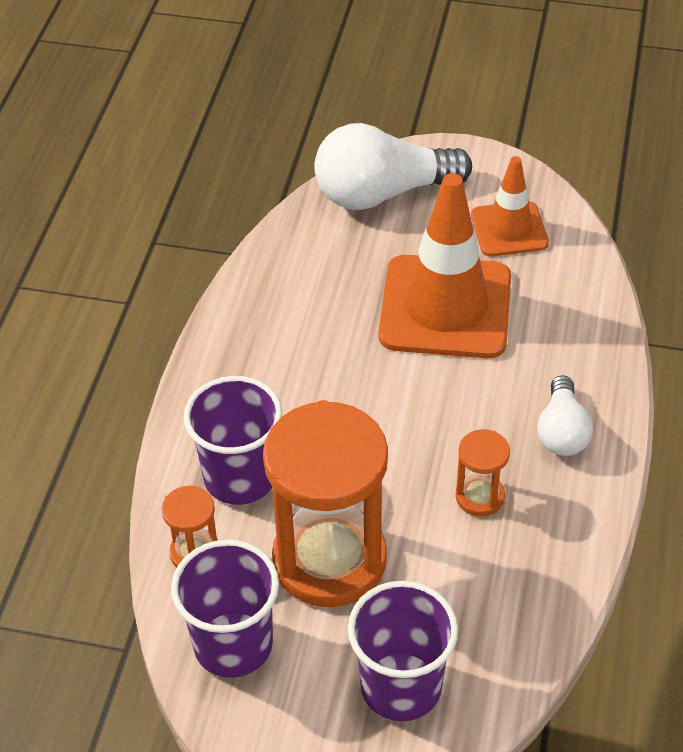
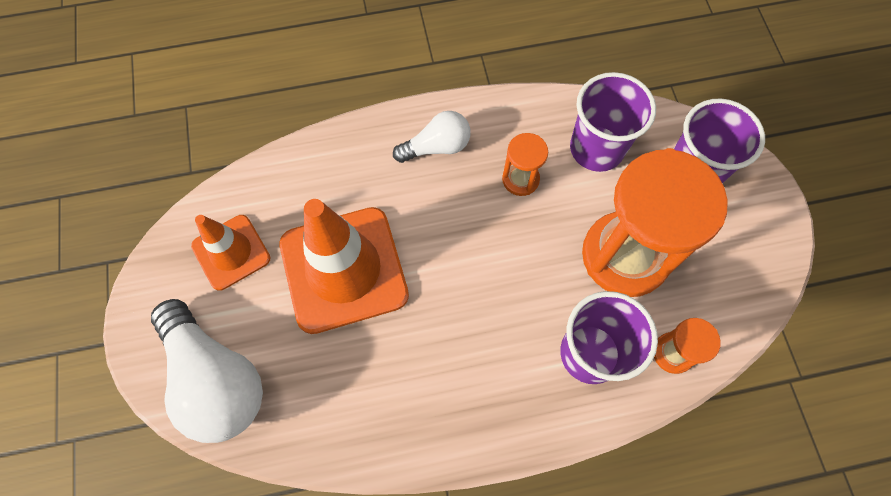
camera: 115 degrees left, 20 degrees up
purple cup [171,539,279,678] -> purple cup moved to [570,72,656,172]

